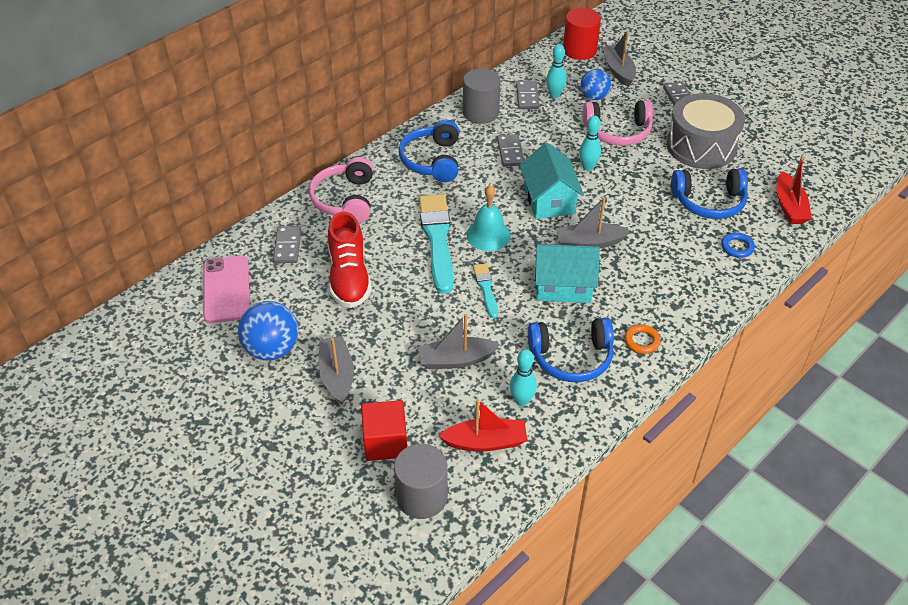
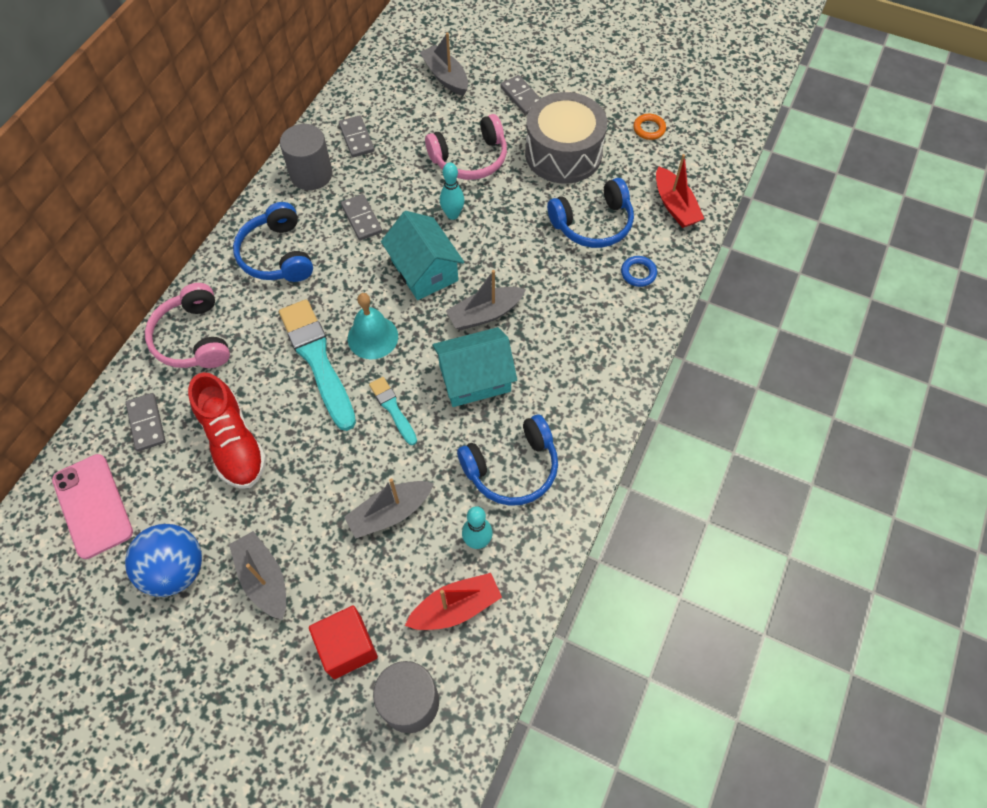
camera: 20 degrees left, 15 degrees up
turquoise bowling pin [546,44,566,98] -> none
red cylinder [563,8,601,60] -> none
blue ball [580,69,611,100] -> none
orange ring [624,324,661,354] -> orange ring moved to [633,114,666,140]

